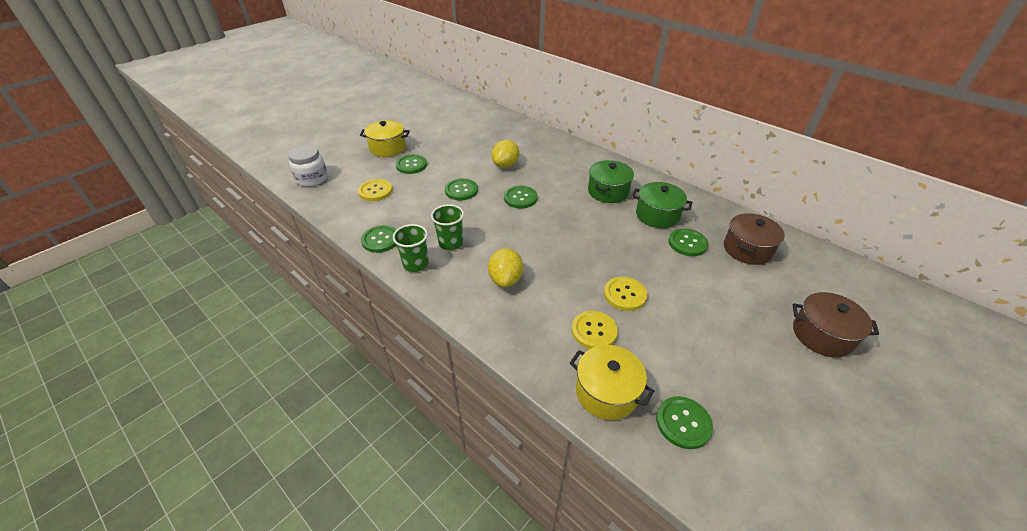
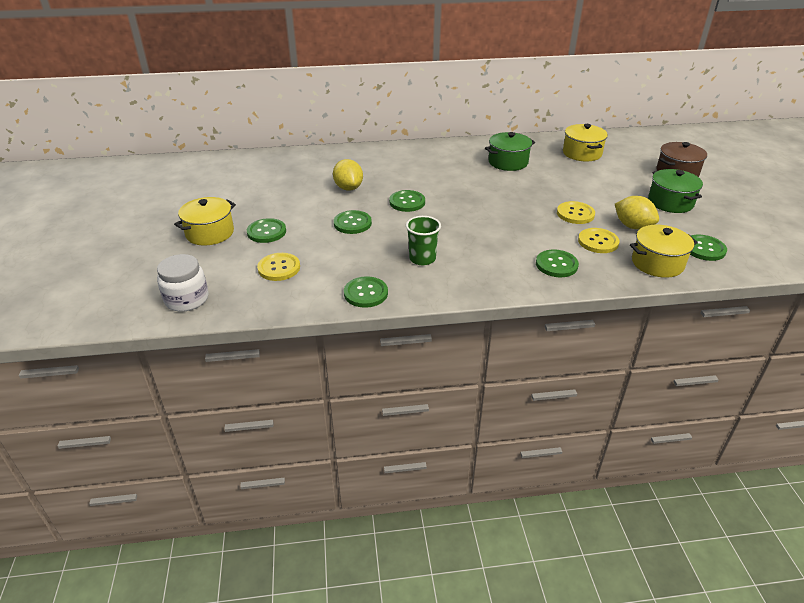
camera: 50 degrees left, 5 degrees down
green cup [393,224,429,272] -> none
yellow lemon [488,248,523,287] -> yellow lemon moved to [615,196,659,229]
green pot [588,160,634,203] -> green pot moved to [648,169,703,213]
green button [668,228,708,256] -> green button moved to [536,249,579,277]
brown pot [724,213,785,265] -> yellow pot [563,124,608,161]

